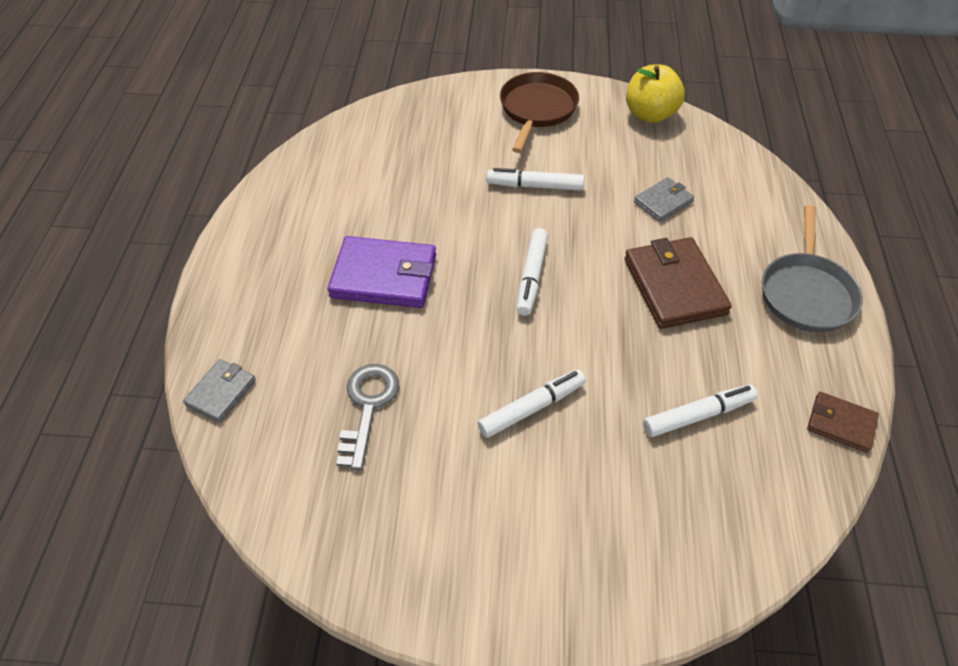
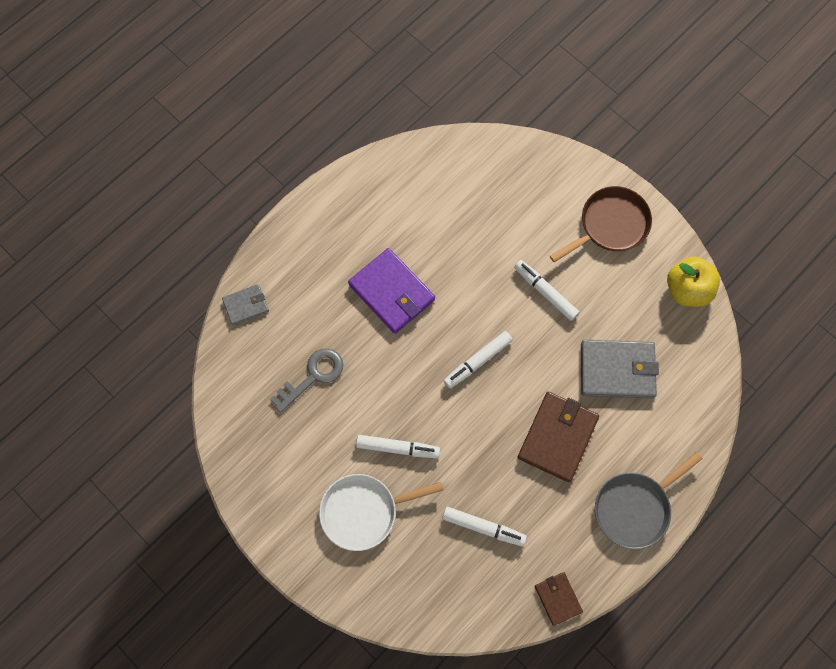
camera: 40 degrees right, 20 degrees up
grey wallet [634,177,694,222] -> grey wallet [581,340,659,399], size x1.82
none -> white pan [319,474,444,551]

